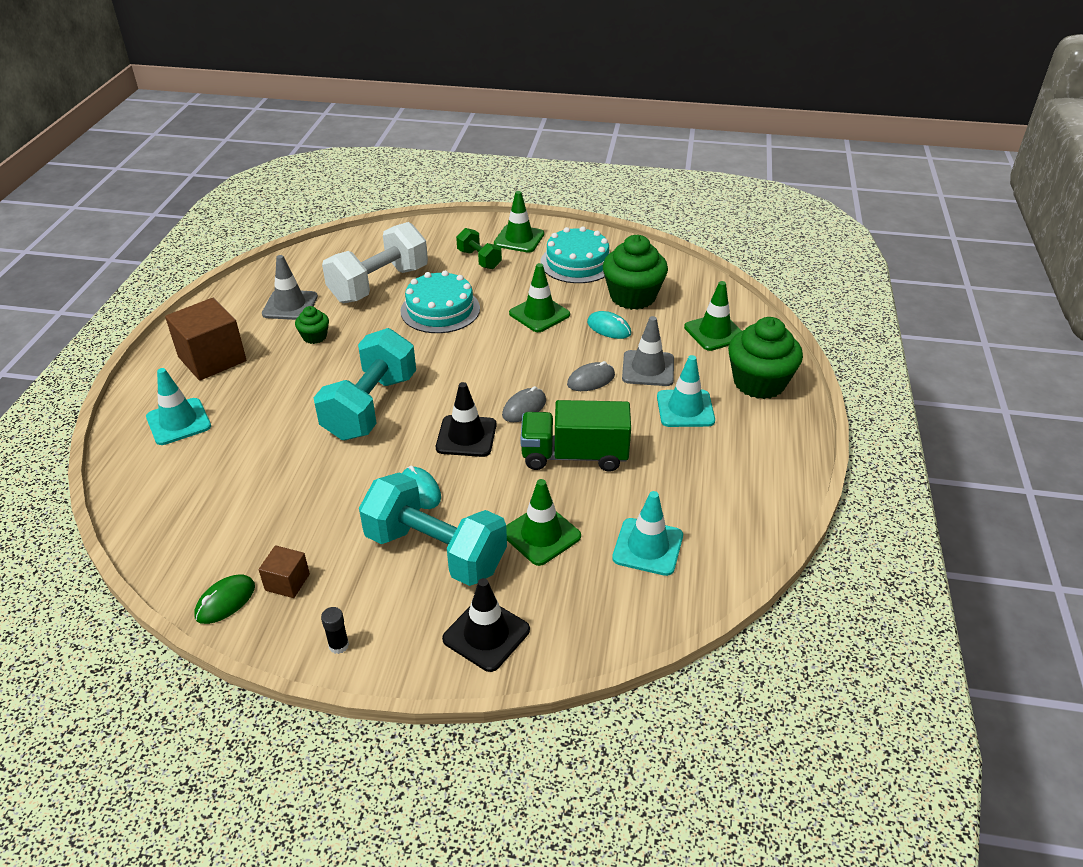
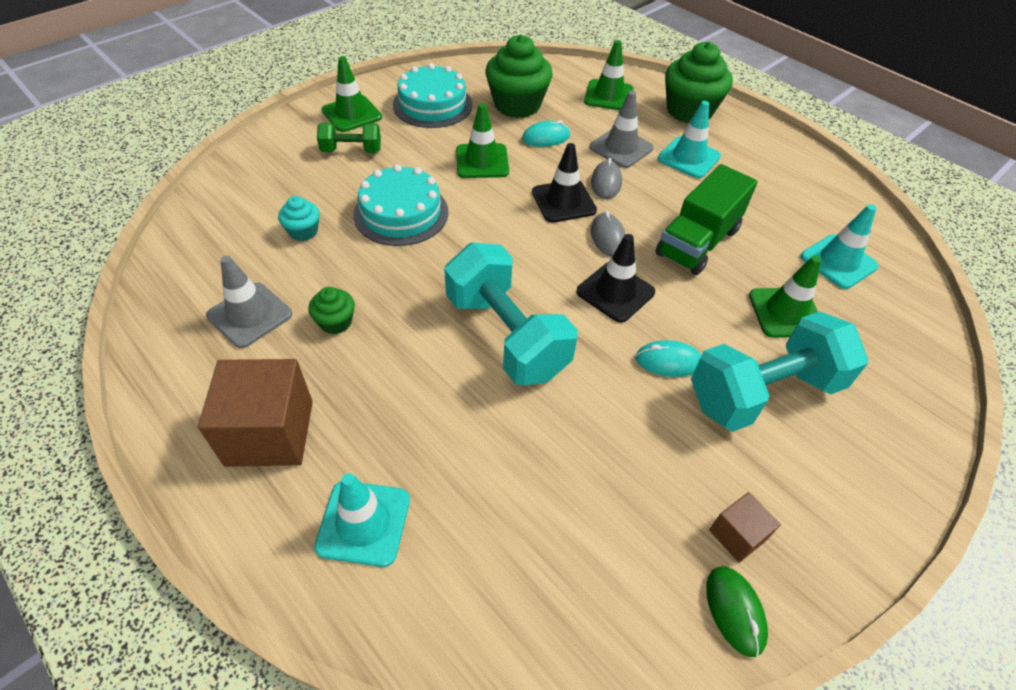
camera: 55 degrees left, 10 degrees up
black glue stick [321,607,349,654] -> none
white dumbbell [322,222,428,303] -> turquoise cupcake [278,196,320,241]
black traffic cone [442,578,530,672] -> black traffic cone moved to [532,143,597,223]

